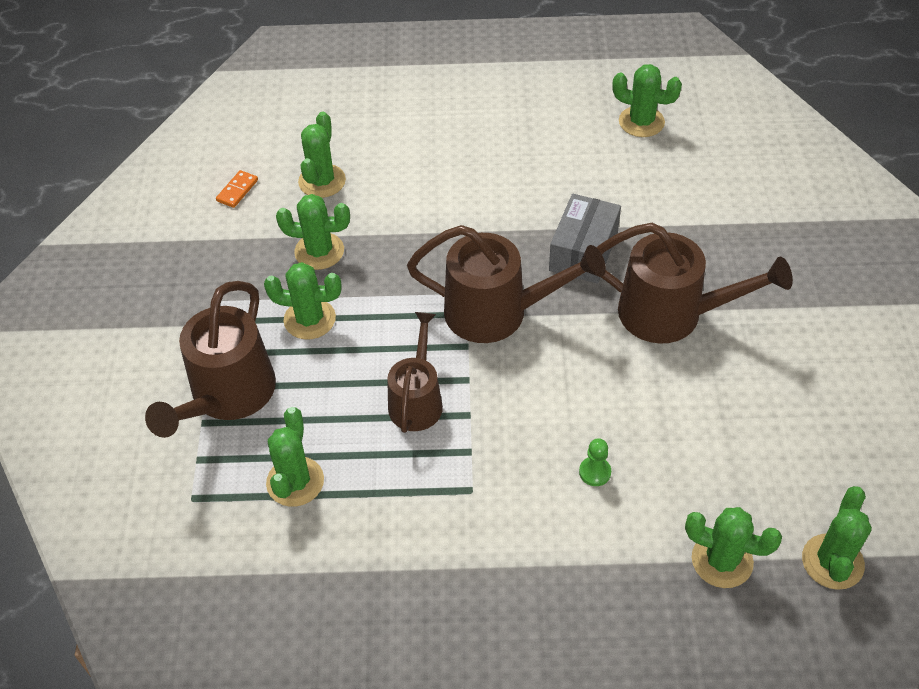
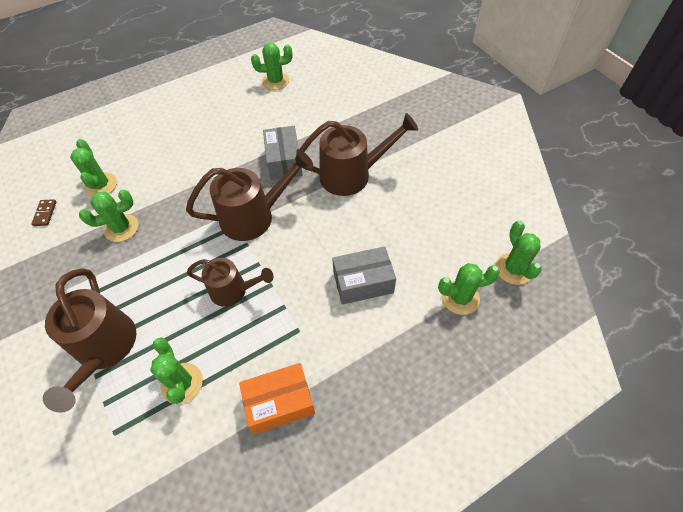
camera: 30 degrees left, 5 degrees up
orange domino [216,170,258,208] -> brown domino [31,199,56,226]
green cactus [264,262,342,339] -> none
brown watering can [387,312,443,433] -> brown watering can turned 120 degrees clockwise [187,258,273,307]
green pawn [579,438,611,486] -> grey box [332,246,396,305]
none -> orange box [239,363,315,434]

